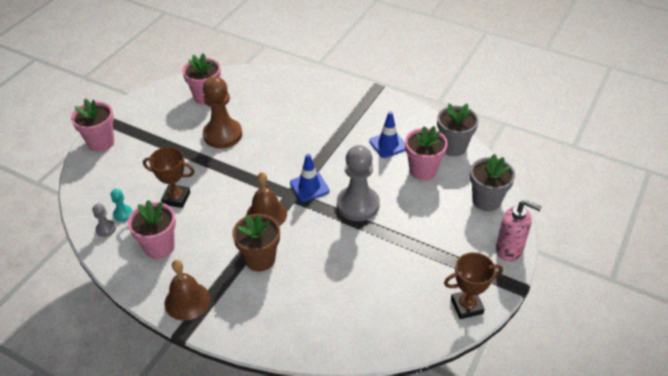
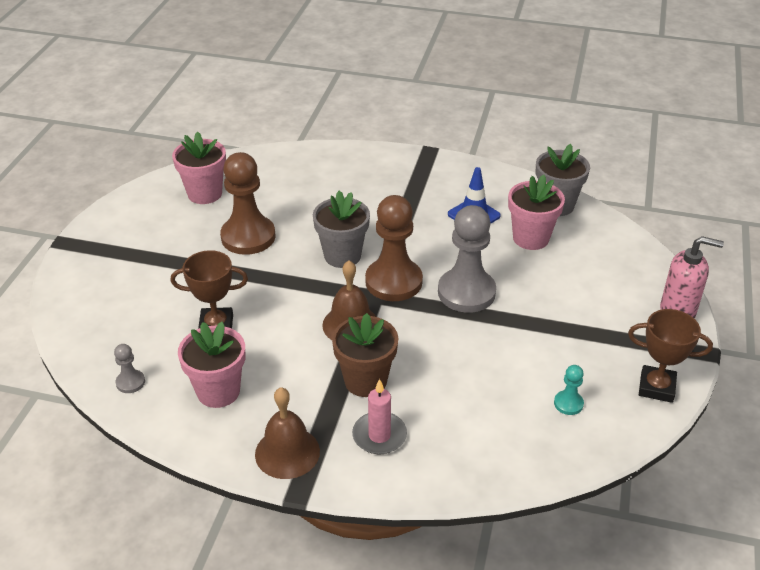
camera: 15 degrees left, 5 degrees down
pink flower pot [71,99,114,152] -> none
turquoise pawn [111,189,133,222] -> turquoise pawn moved to [554,365,584,415]
blue traffic cone [290,154,329,202] -> brown pawn [365,195,423,301]
brown trophy [444,252,503,319] -> brown trophy turned 45 degrees clockwise [628,309,713,403]
grey flower pot [470,154,515,211] -> grey flower pot moved to [313,190,370,268]
none -> pink candle [352,379,407,454]

